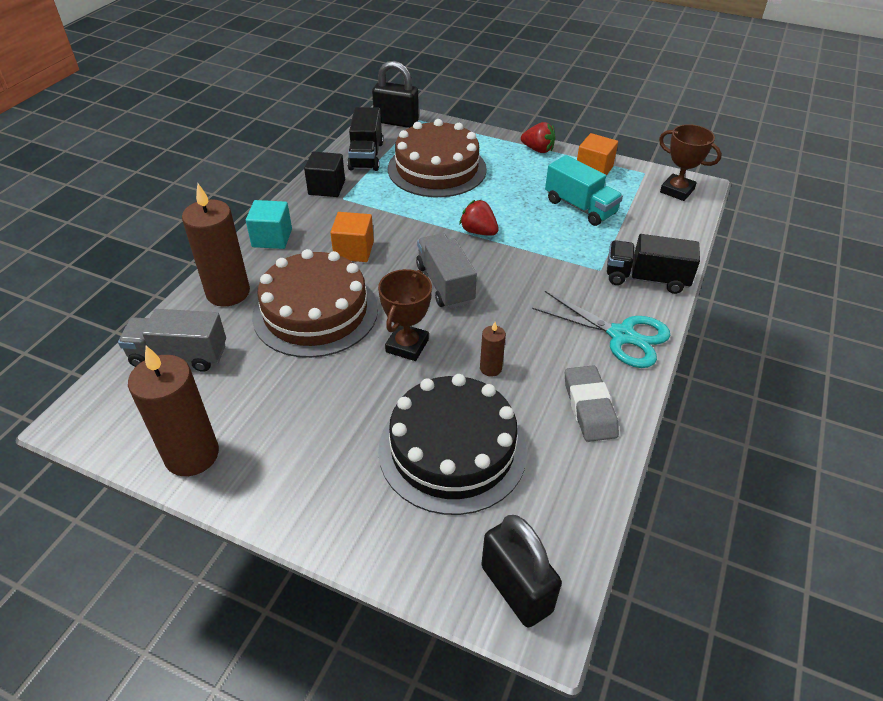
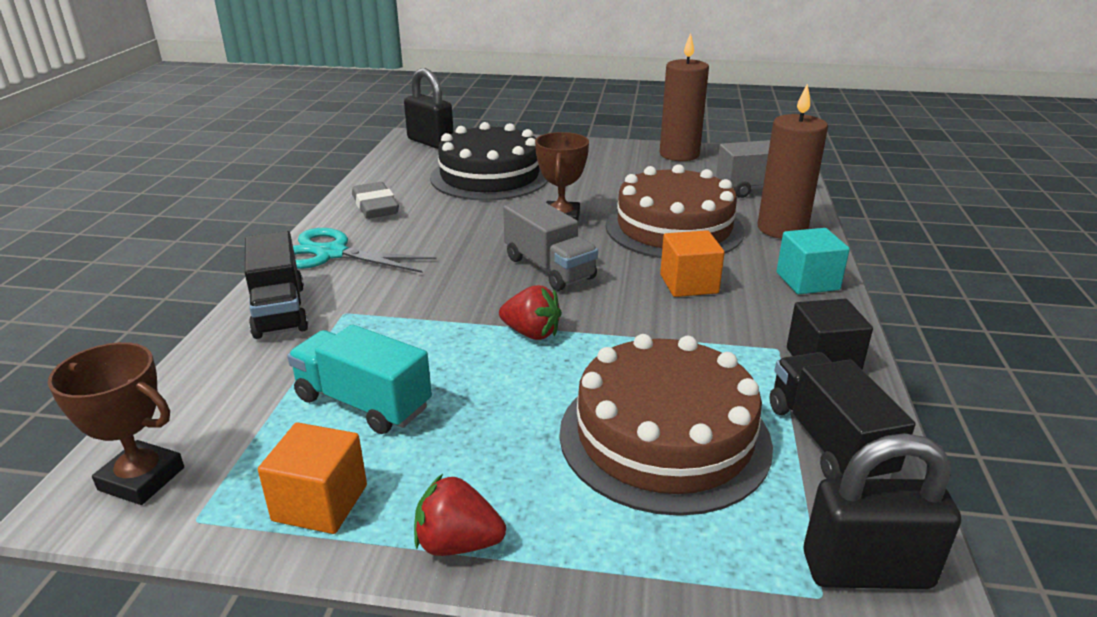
camera: 165 degrees right, 15 degrees down
brown candle [480,322,506,377] -> none
black truck [607,234,700,294] -> black truck turned 75 degrees clockwise [245,231,309,339]

